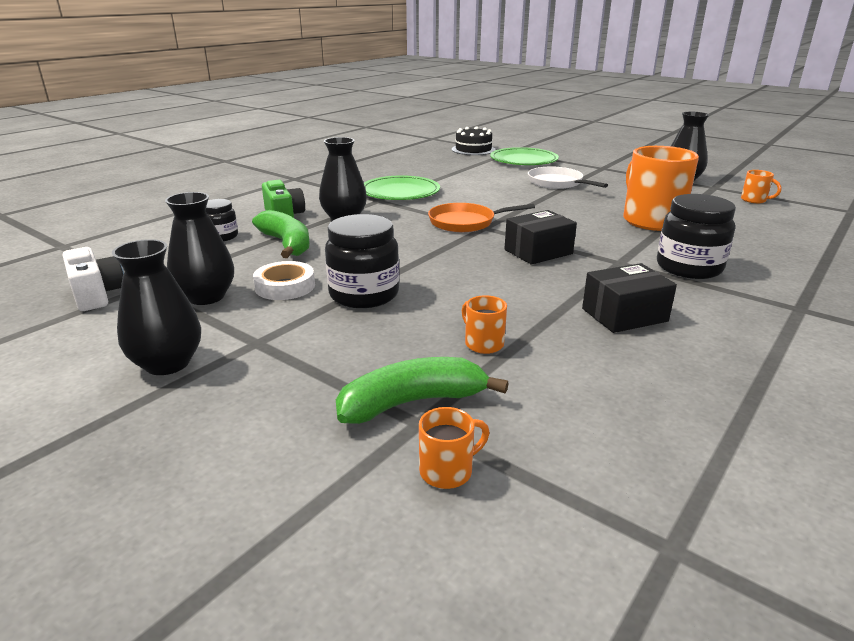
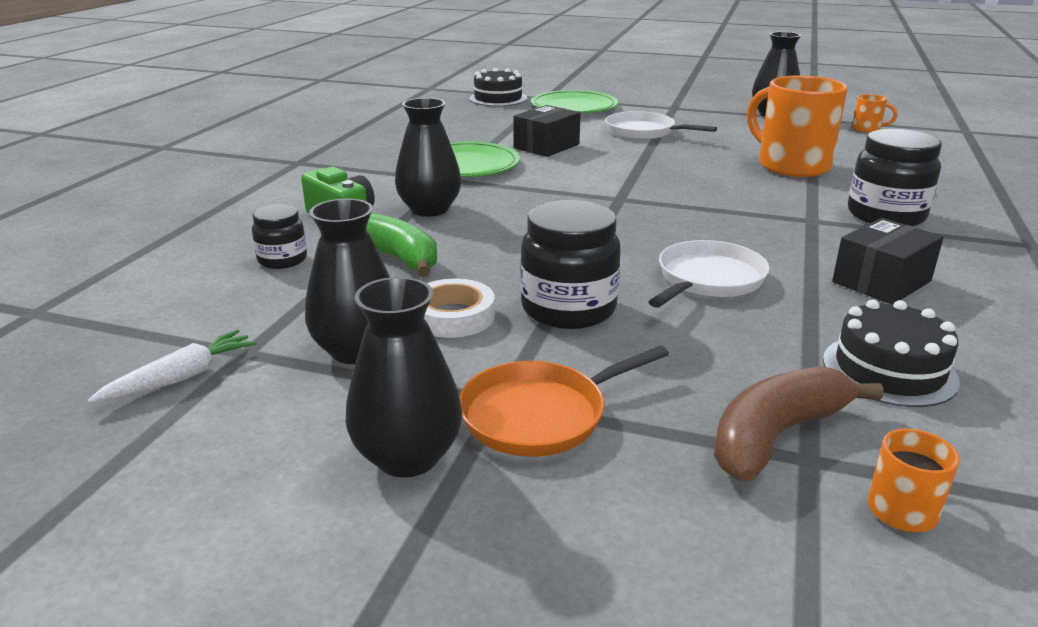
camera: 20 degrees left, 0 degrees up
white camera [63,247,124,311] -> white carrot [87,329,257,403]
green banana [336,357,509,424] -> brown banana [714,366,883,481]
orange pan [428,203,535,232] -> orange pan moved to [459,345,669,457]
orange mug [462,295,507,354] -> none
black box [505,210,577,265] -> black box moved to [513,105,581,157]
none -> white pan [648,240,770,308]
none -> black cake [823,300,960,407]

